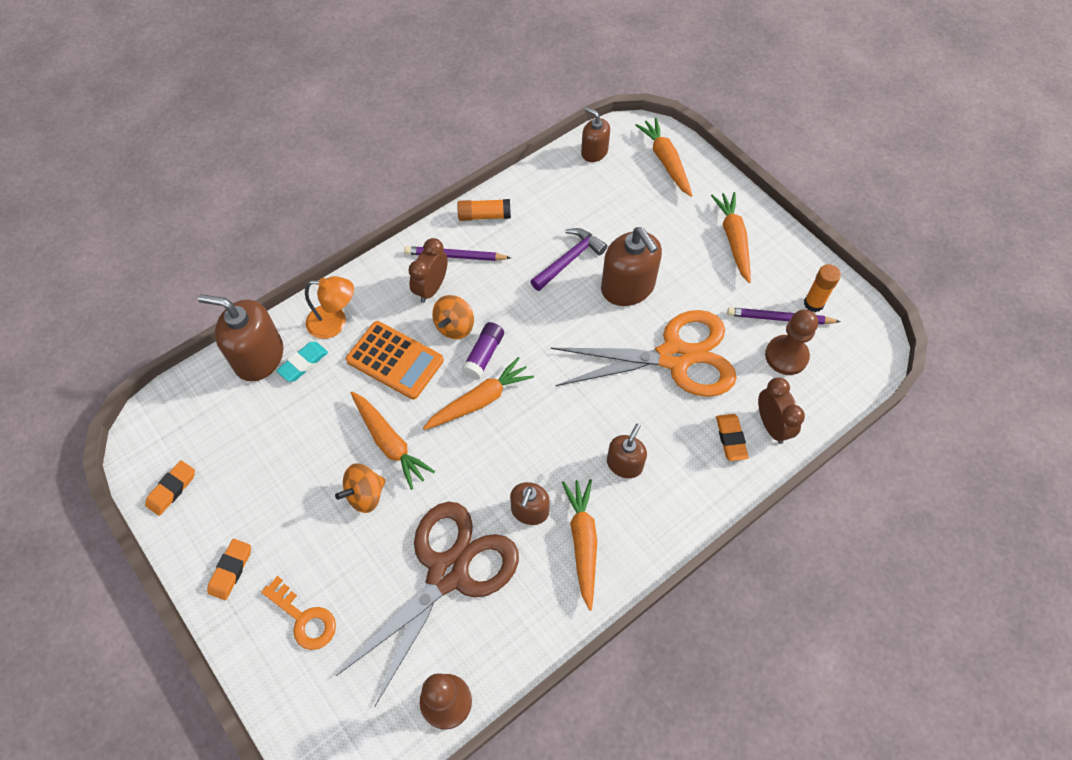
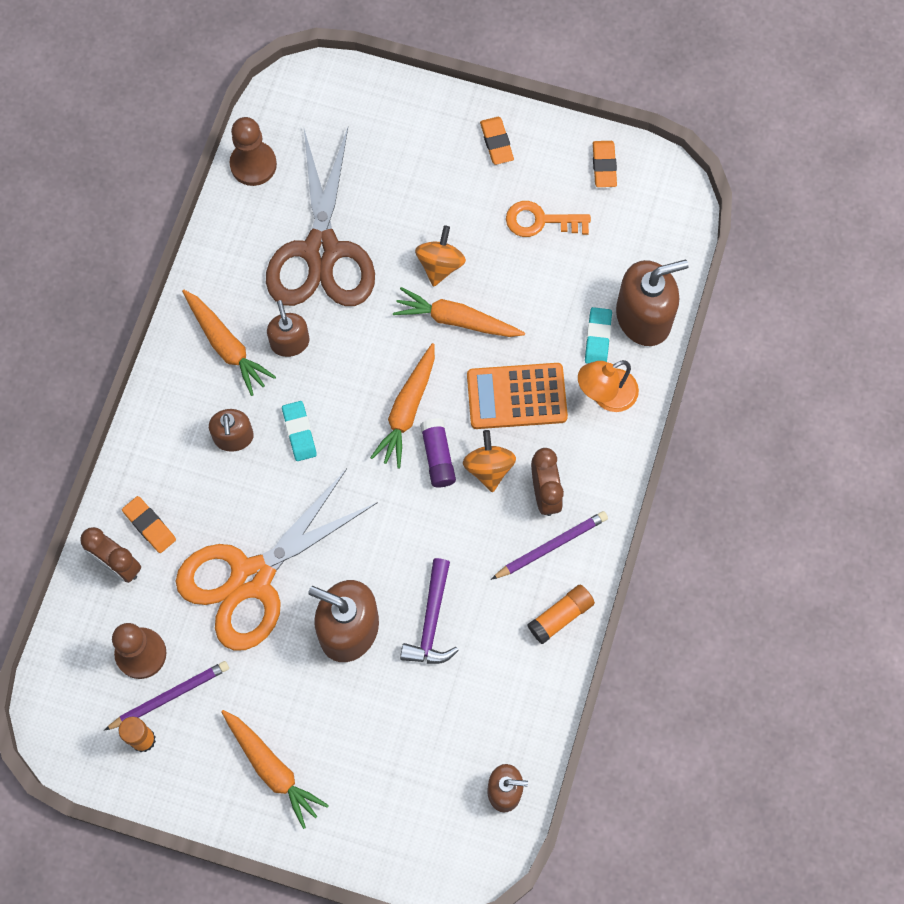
camera: 145 degrees right, 10 degrees up
orange key [261,576,336,650] -> orange key moved to [506,201,591,237]
orange carrot [635,118,693,197] -> none
none -> turquoise eraser [282,401,317,461]

